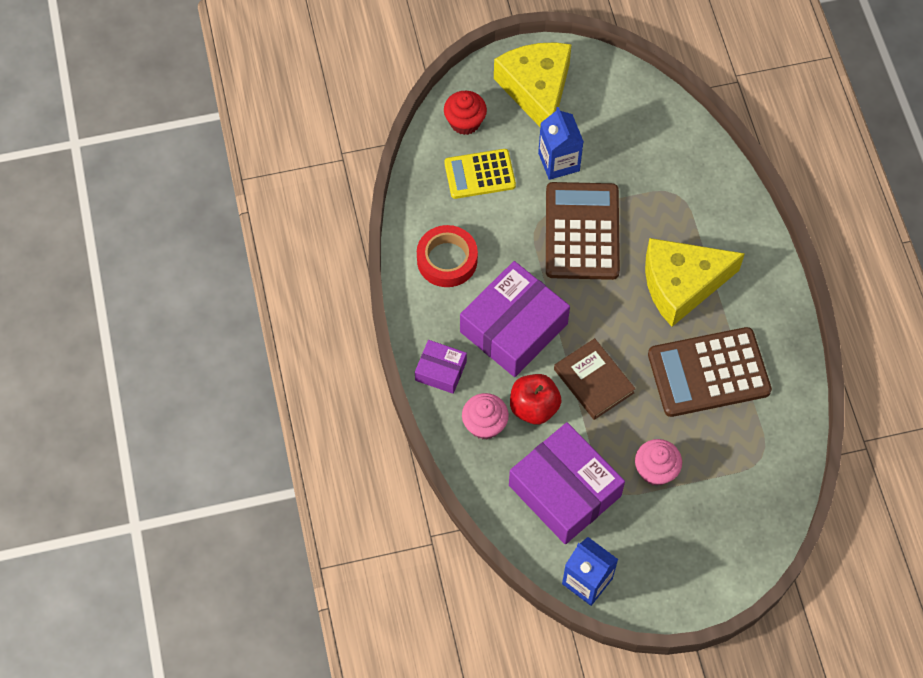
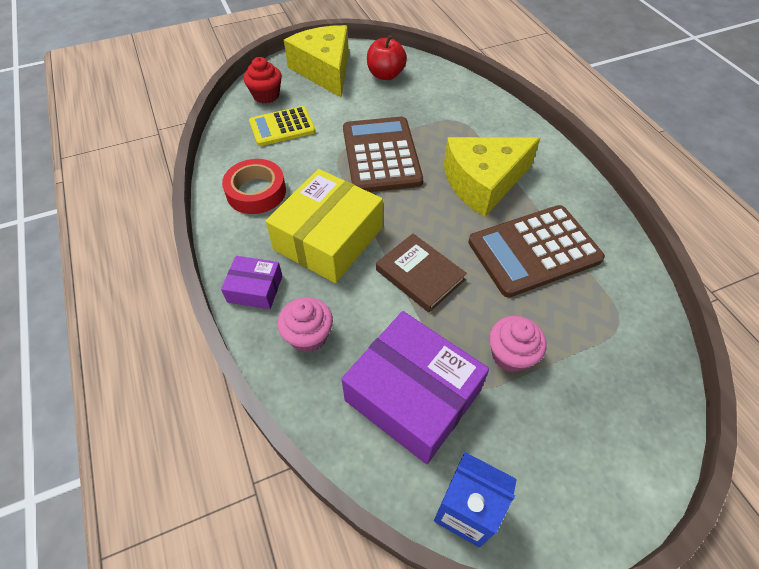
camera: 10 degrees left, 10 degrees down
purple box [460,261,570,377] -> yellow box [266,169,383,283]
red apple [510,374,561,425] -> red apple moved to [367,35,407,80]
blue carton [538,107,584,180] -> none

